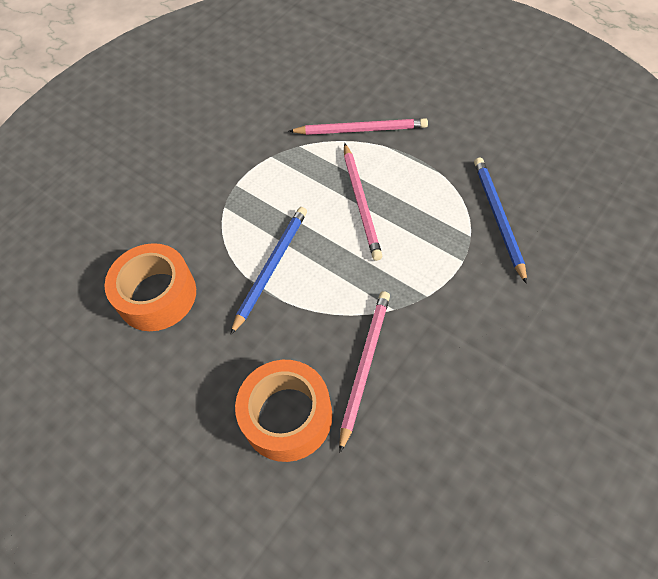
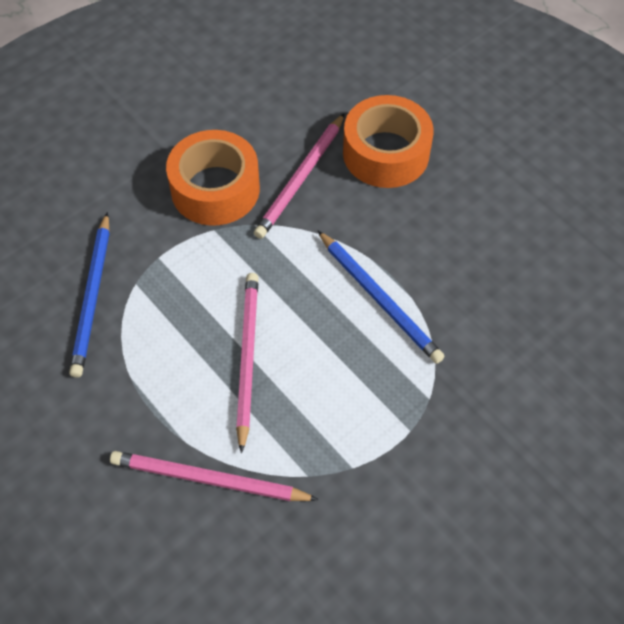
camera: 175 degrees left, 0 degrees up
orange tape [104,243,196,331] -> orange tape moved to [166,130,260,226]
blue pencil [230,207,307,335] -> blue pencil turned 75 degrees counterclockwise [318,231,445,364]

